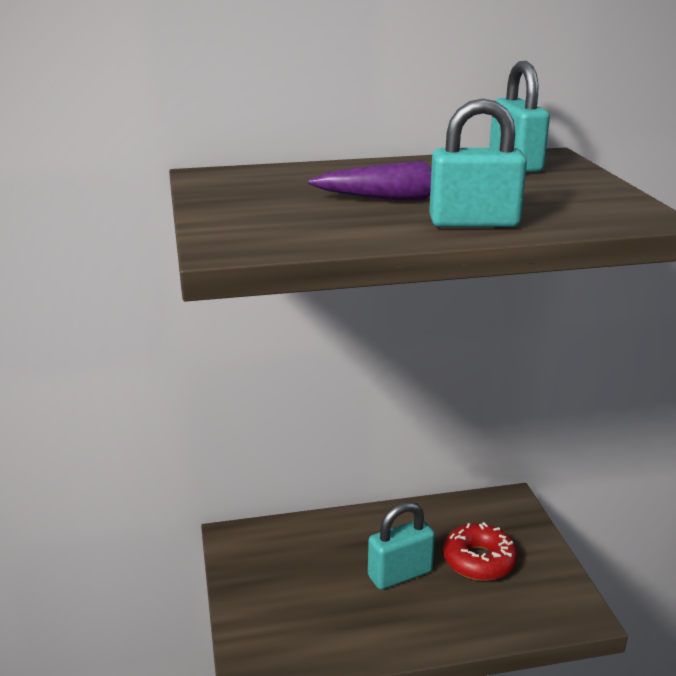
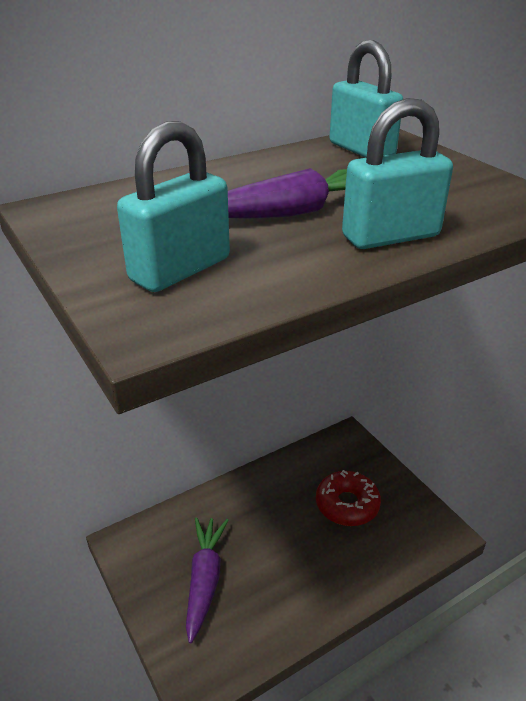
camera: 20 degrees left, 10 degrees up
turquoise padlock [368,501,435,590] -> turquoise padlock moved to [117,121,230,292]
none -> purple carrot [186,517,229,643]

